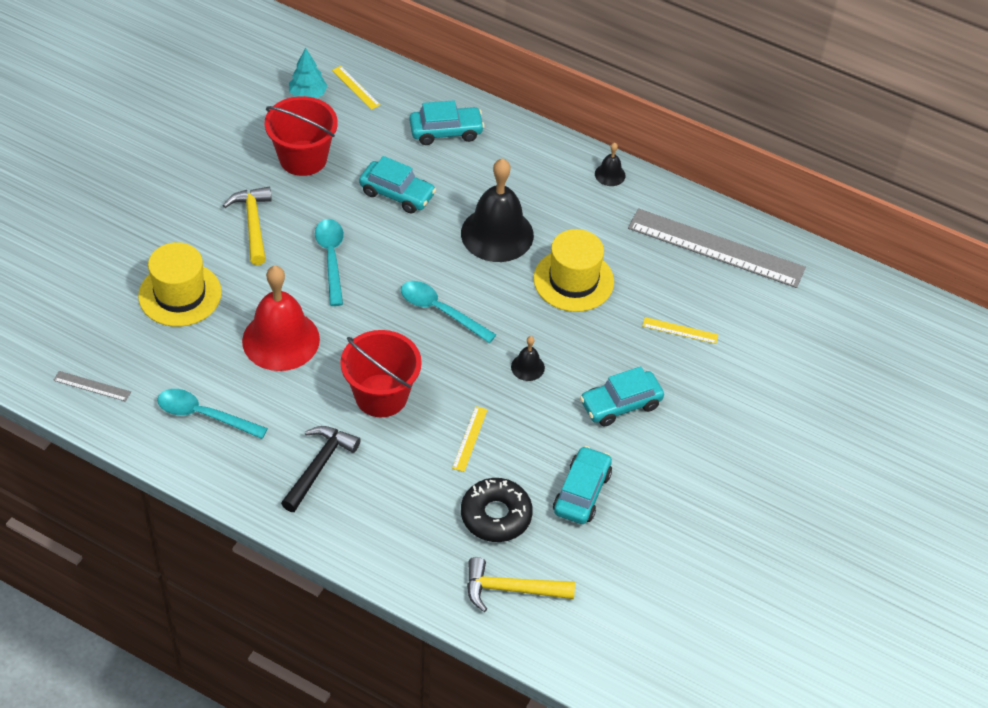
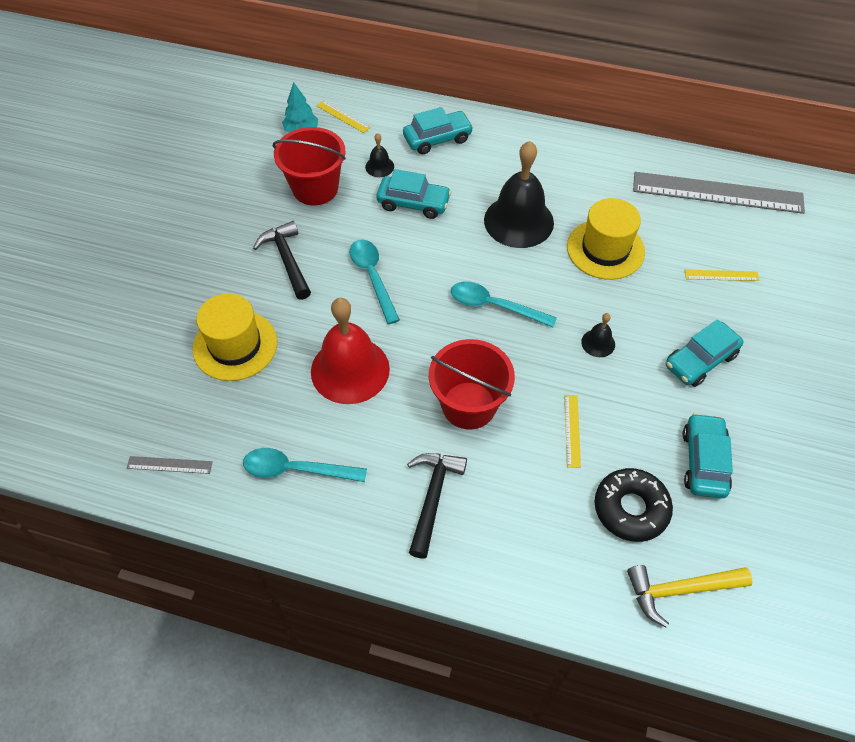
camera: 10 degrees left, 5 degrees up
yellow hammer [223,187,272,265] -> black hammer [253,221,311,300]
black bell [595,143,626,186] -> black bell moved to [365,133,394,177]

